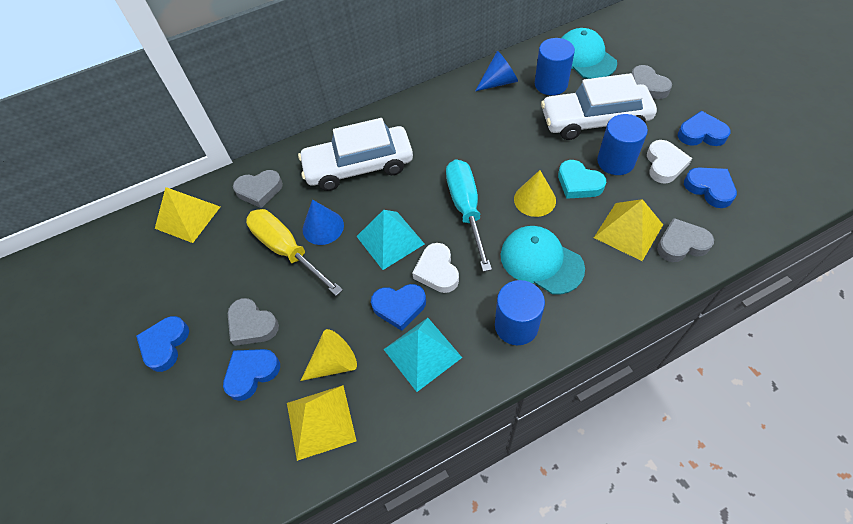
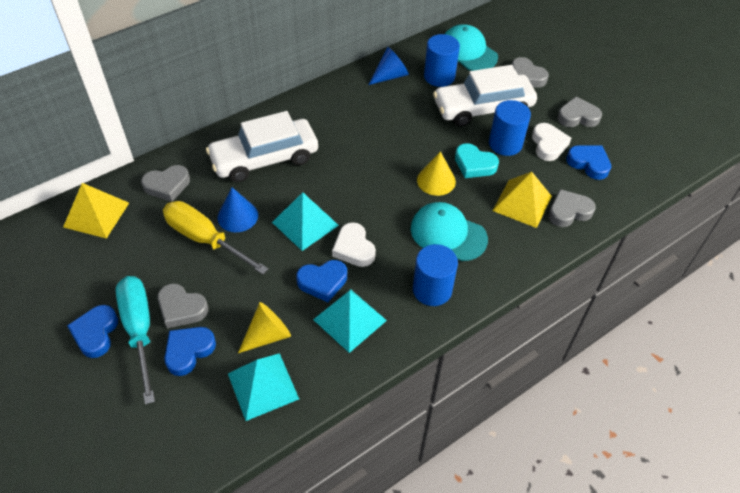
camera: 15 degrees left, 5 degrees down
yellow pyramid [287,385,356,461] -> turquoise pyramid [228,353,299,421]
turquoise screwdriver [446,159,492,272] -> turquoise screwdriver moved to [116,276,155,405]
blue heart [678,111,731,146] -> grey heart [557,97,602,127]

